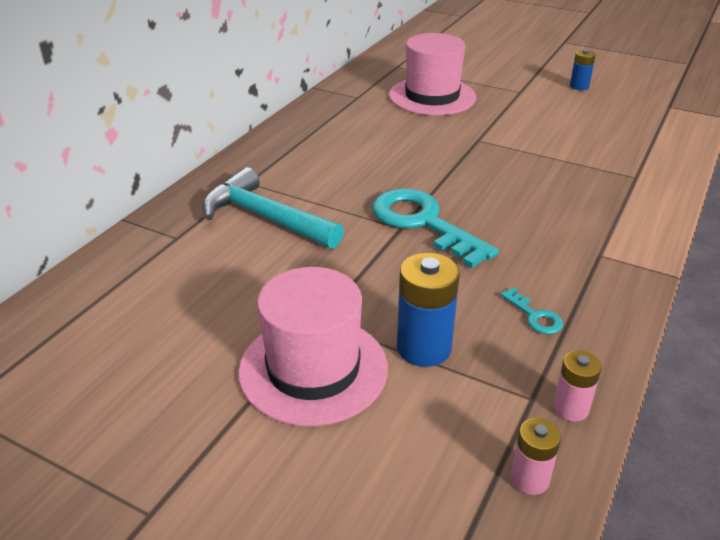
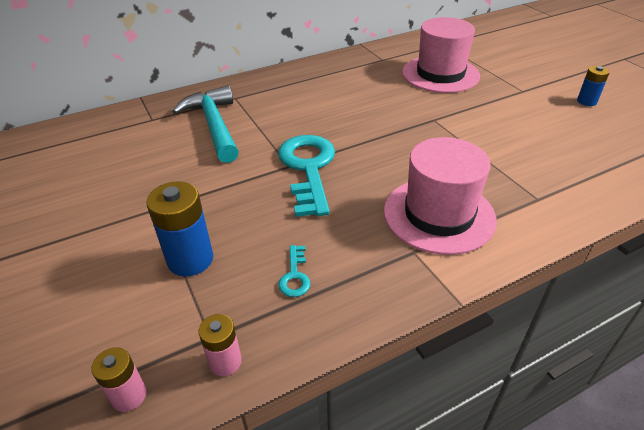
camera: 35 degrees right, 5 degrees up
pink hat [238,267,388,426] -> pink hat moved to [384,137,497,255]

